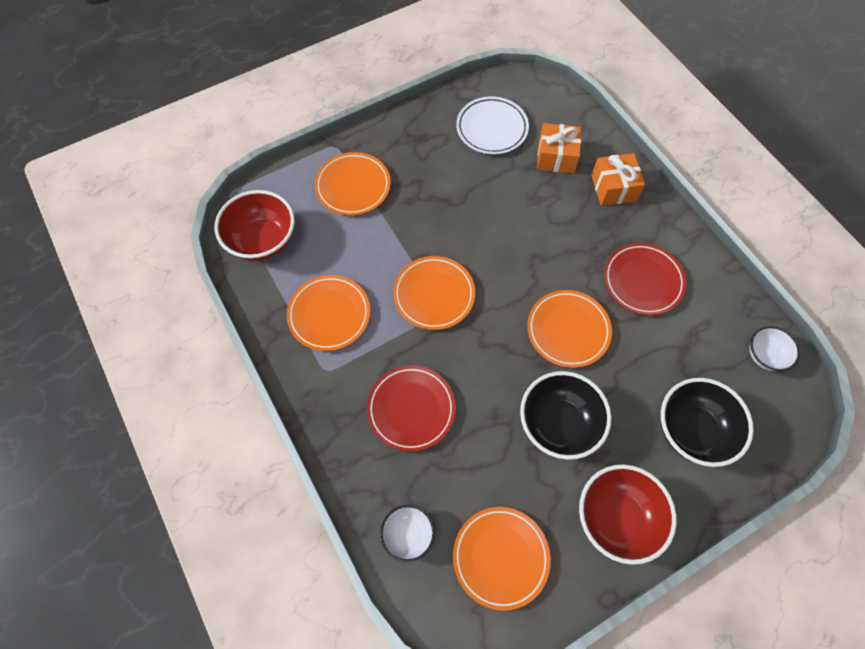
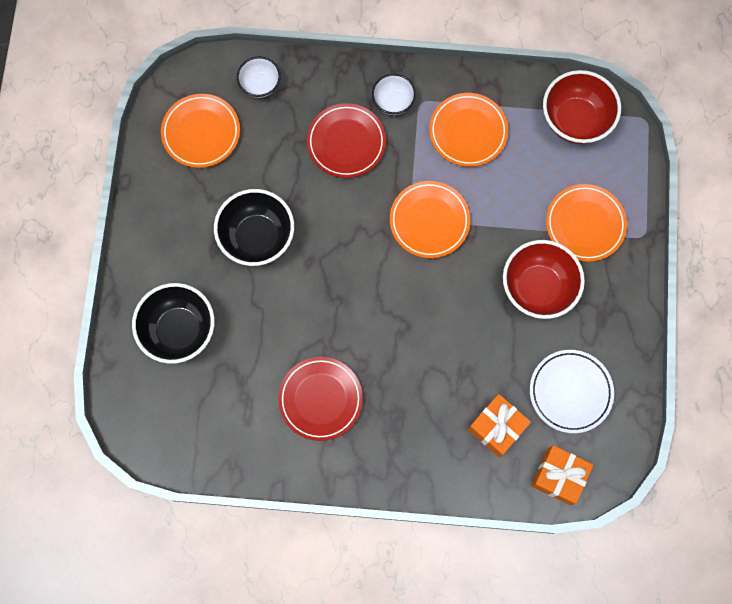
camera: 125 degrees right, 10 degrees up
orange plate [527,290,612,368] -> none
red bowl [579,464,677,565] -> red bowl moved to [503,240,585,319]
orange gift [591,153,645,206] -> orange gift moved to [531,445,593,505]
white bowl [749,326,800,371] -> white bowl moved to [372,74,416,115]

